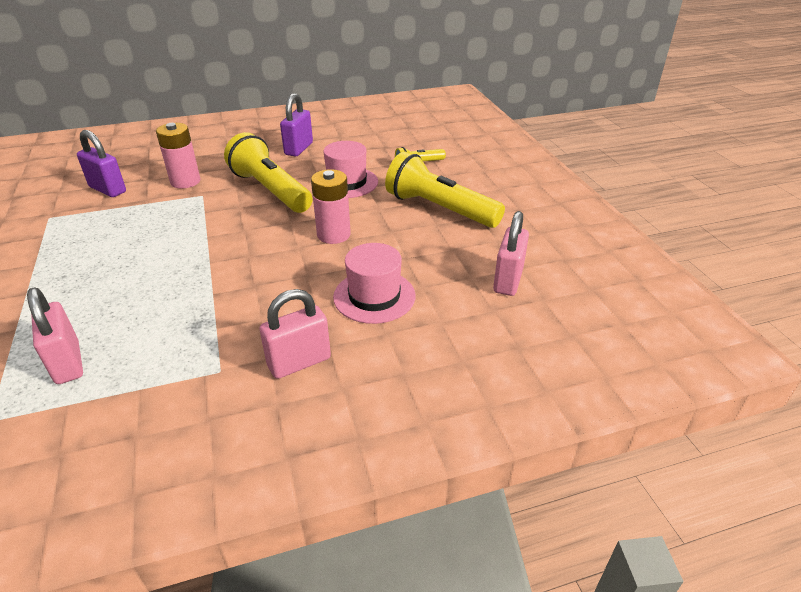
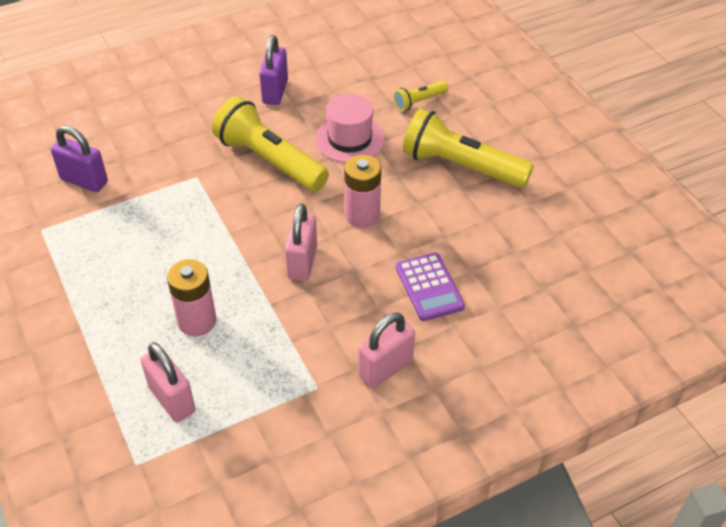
camera: 10 degrees left, 10 degrees up
pink battery [156,123,200,189] -> pink battery moved to [167,259,216,336]
pink hat [333,243,416,324] -> purple calculator [396,253,465,321]
pink padlock [493,211,529,296] -> pink padlock moved to [285,204,317,281]

